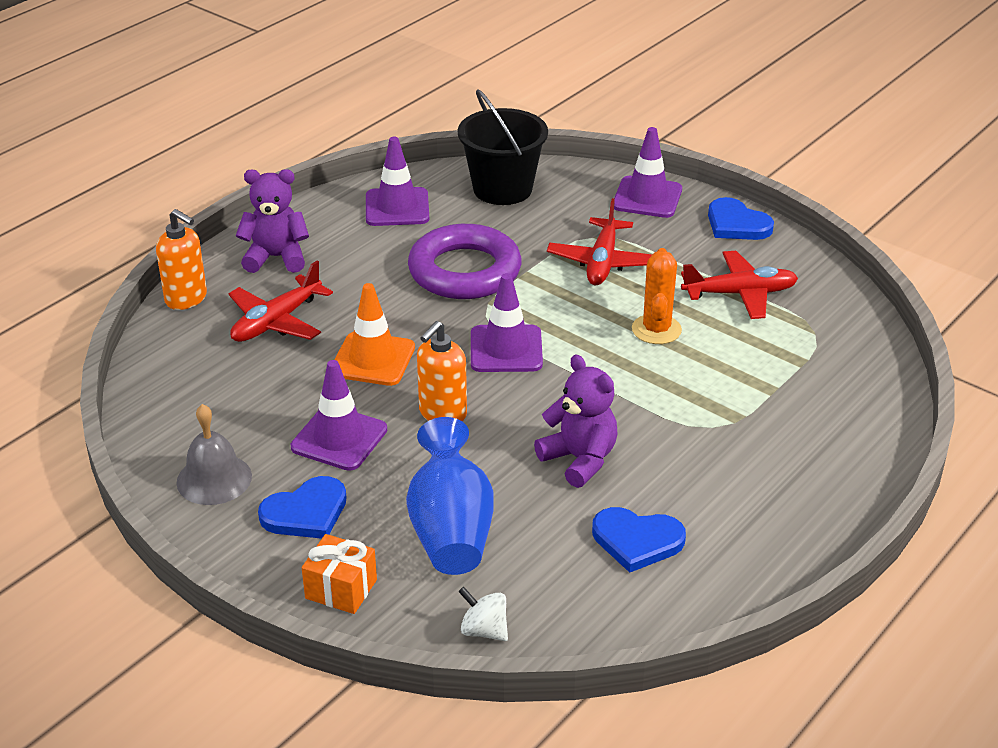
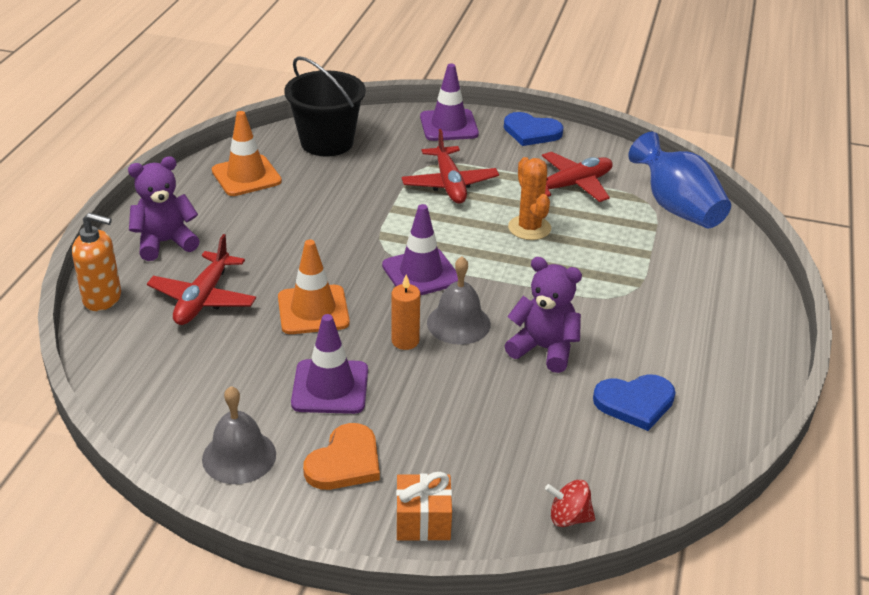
camera: 25 degrees left, 0 degrees up
blue heart [258,476,347,539] -> orange heart [303,423,380,490]
purple traffic cone [366,137,429,226] -> orange traffic cone [212,111,282,196]
blue vase [406,417,493,575] -> blue vase moved to [628,132,731,229]
purple ring [408,224,522,299] -> none
orange soap dispenser [417,321,467,421] -> orange candle [391,275,420,350]
white spinning top [458,587,508,641] -> red spinning top [545,480,595,527]
none -> grey bell [427,256,491,345]

